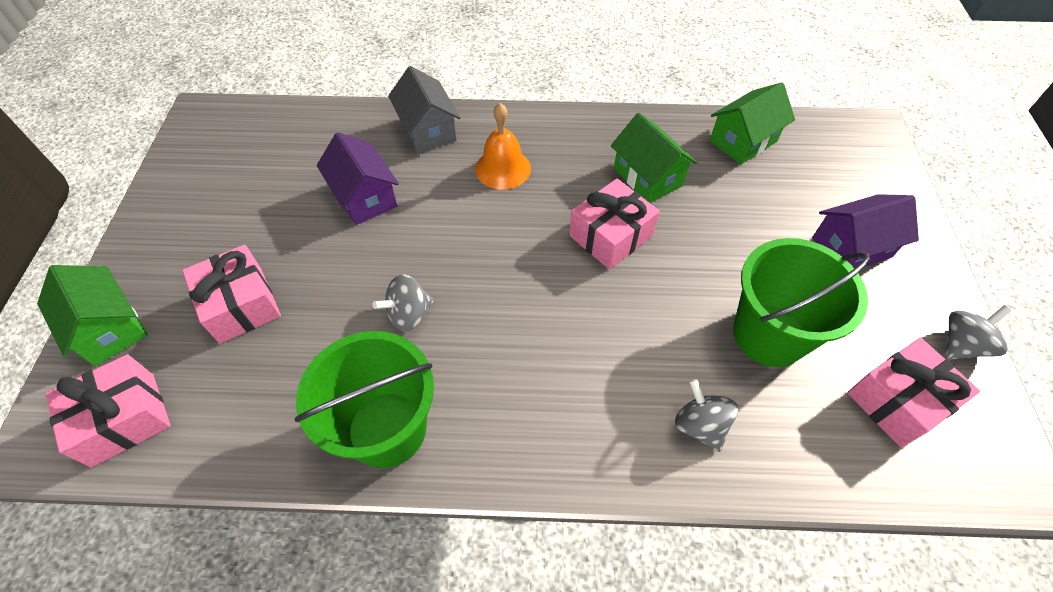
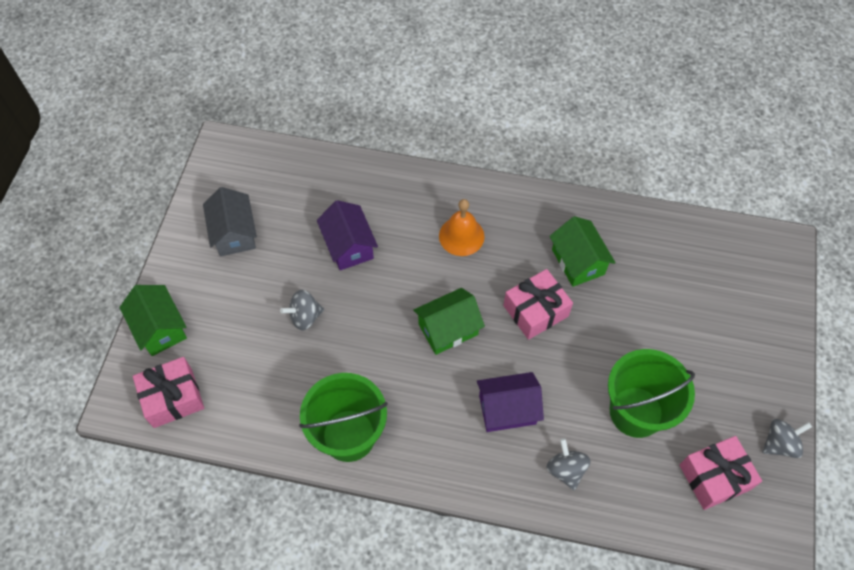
camera: 10 degrees right, 5 degrees up
pink gift [182,245,281,344] -> none
grey spinning top [372,274,434,331] -> grey spinning top moved to [280,290,324,330]
grey house [388,66,461,153] -> grey house moved to [203,187,257,256]
green house [710,82,795,164] -> green house moved to [413,288,485,355]
purple house [812,194,919,268] -> purple house moved to [477,372,544,432]

